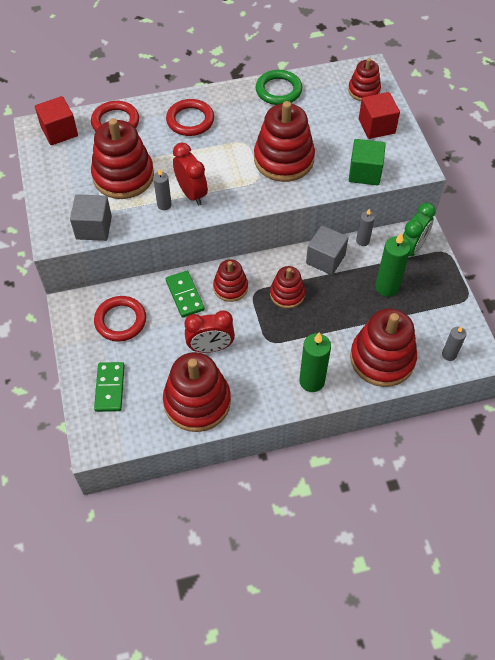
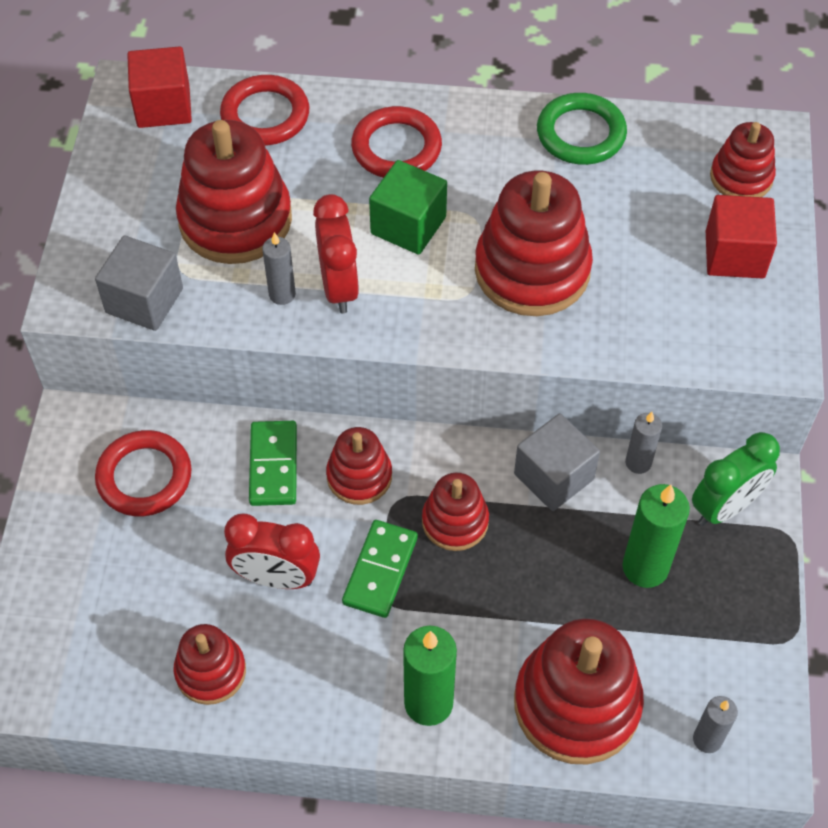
camera: 20 degrees right, 0 degrees up
green domino [94,362,125,412] -> green domino moved to [342,520,418,618]
red stacking toy [163,352,231,432] -> red stacking toy [174,624,246,705], size x0.57
green cube [349,139,386,186] -> green cube moved to [369,160,447,255]

